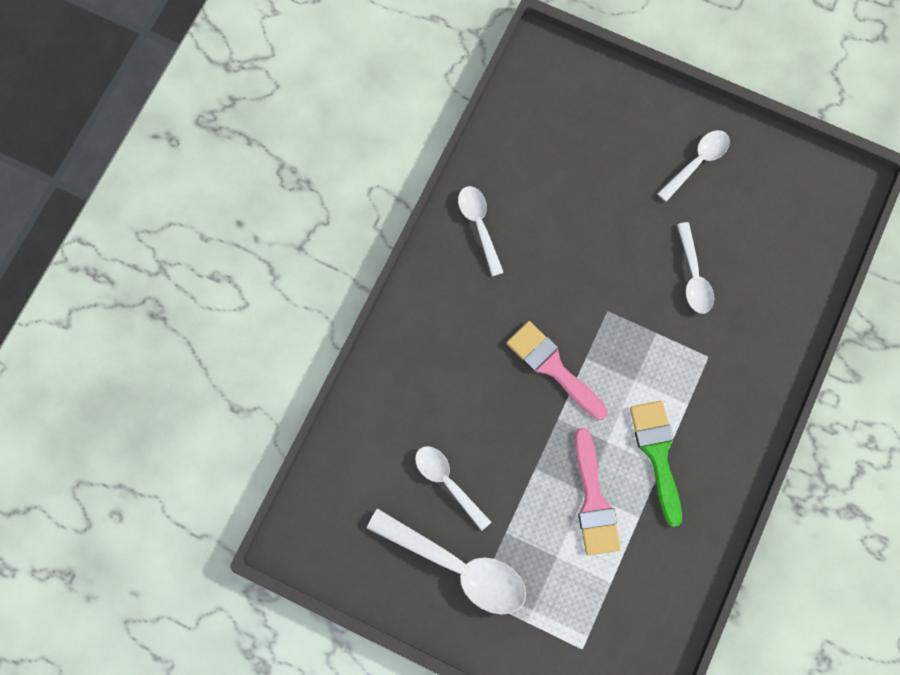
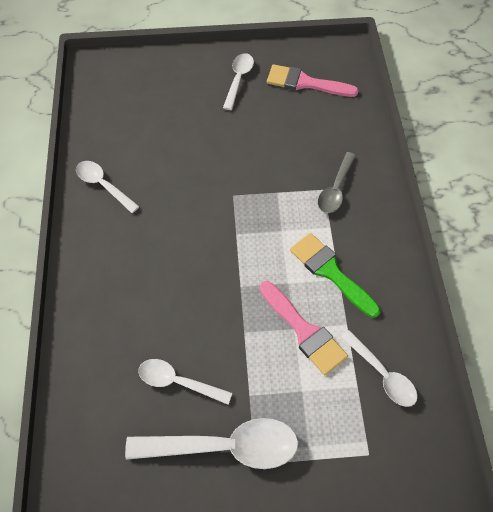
camera: 30 degrees left, 15 degrees down
pink brush [506,321,608,420] -> pink brush moved to [267,64,359,97]
white spoon [677,222,715,314] -> white spoon moved to [341,330,418,407]
none -> grey spoon [318,152,356,213]

